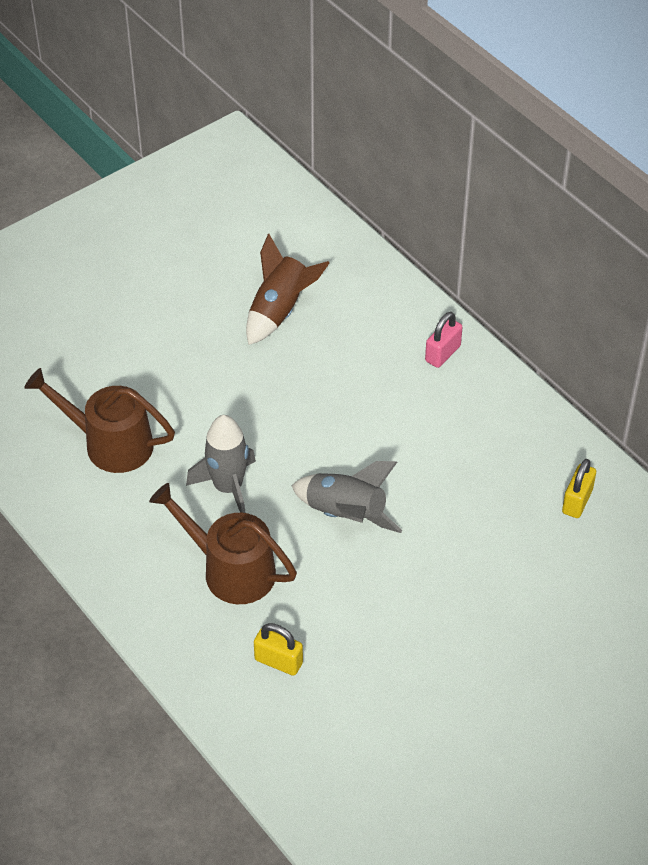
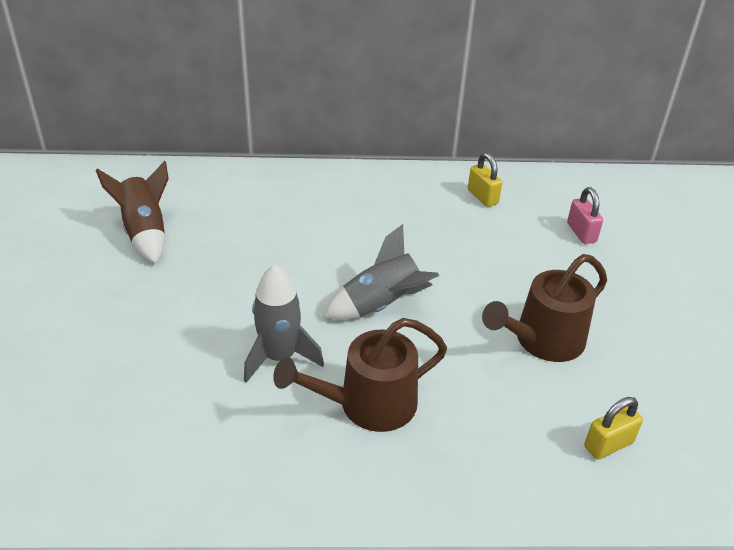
camera: 55 degrees left, 10 degrees down
brown watering can [24,368,175,473] -> brown watering can moved to [482,254,607,362]
yellow padlock [254,623,303,676] -> yellow padlock moved to [584,397,643,460]
pink padlock [425,312,463,368] -> pink padlock moved to [567,187,603,244]

